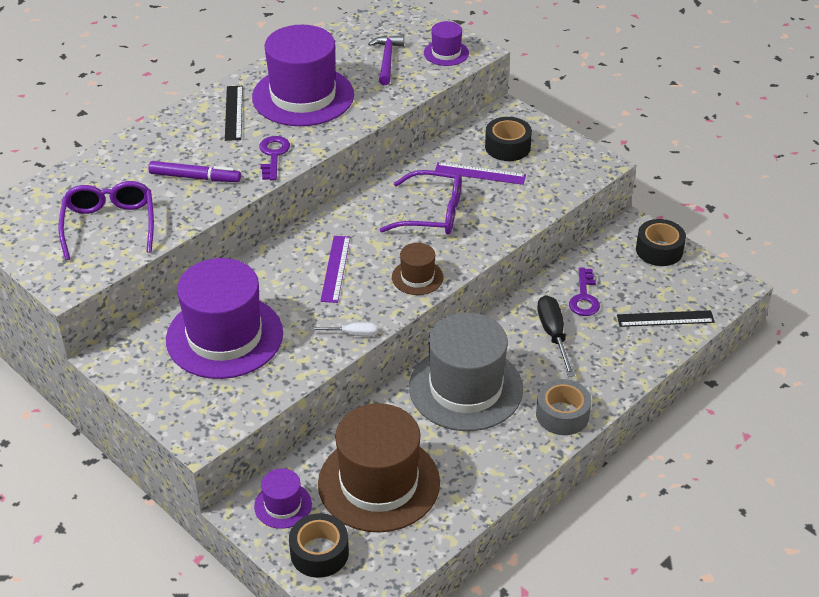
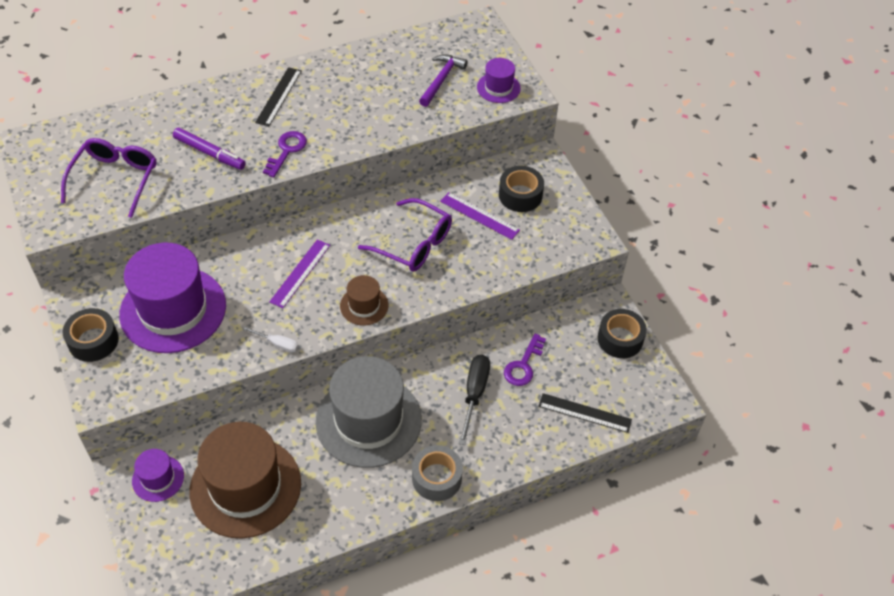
camera: 20 degrees right, 10 degrees up
purple hat [252,25,354,126] -> none
black tape [289,513,349,578] -> black tape moved to [63,308,119,362]

